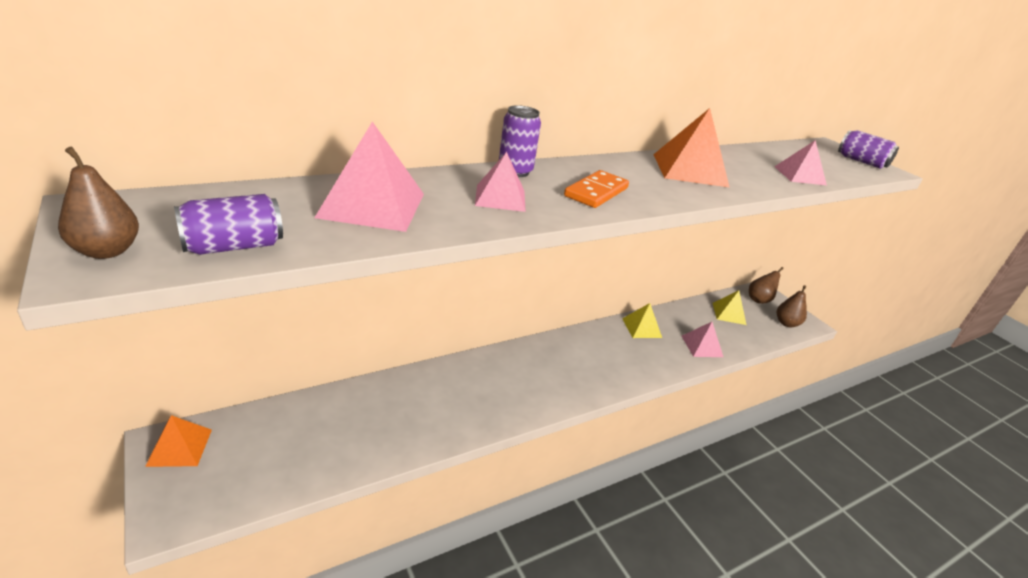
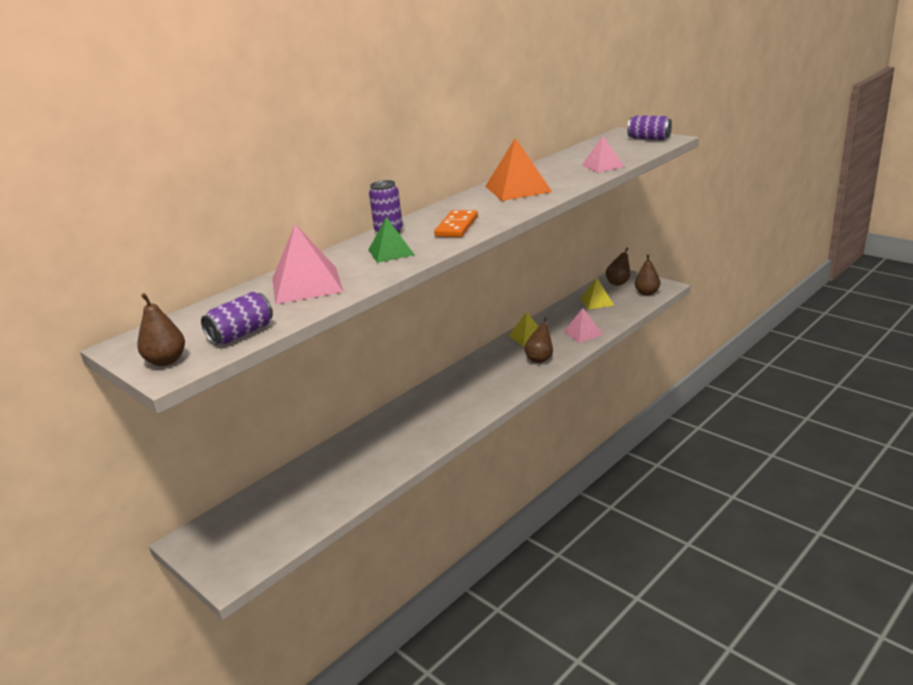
camera: 10 degrees left, 5 degrees down
orange pyramid [145,415,212,467] -> none
pink pyramid [475,152,526,212] -> green pyramid [369,217,414,263]
none -> brown pear [524,317,553,363]

